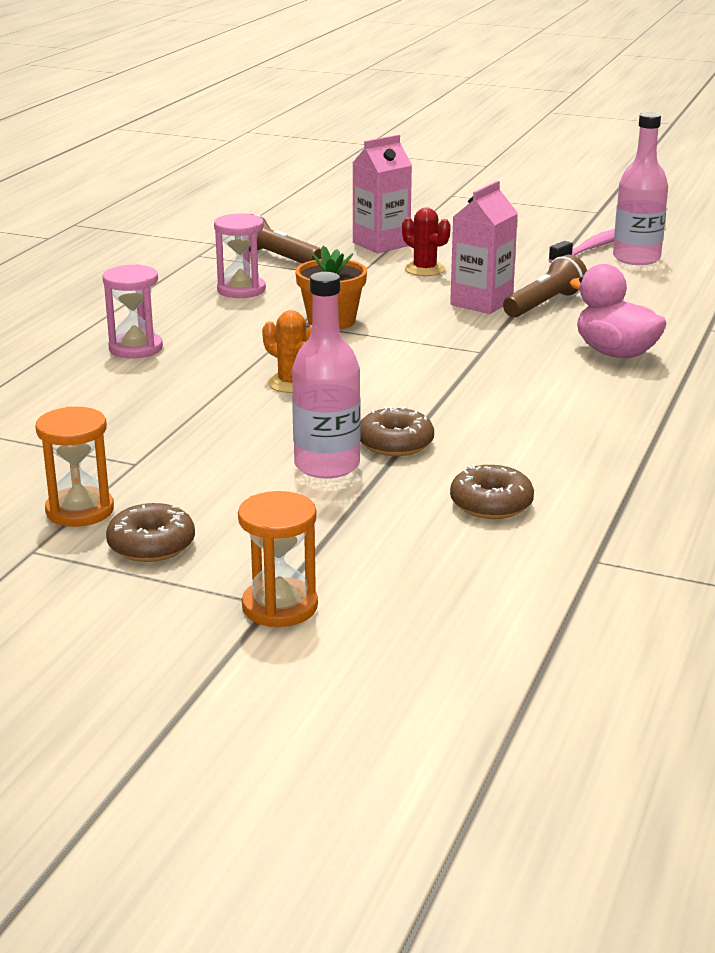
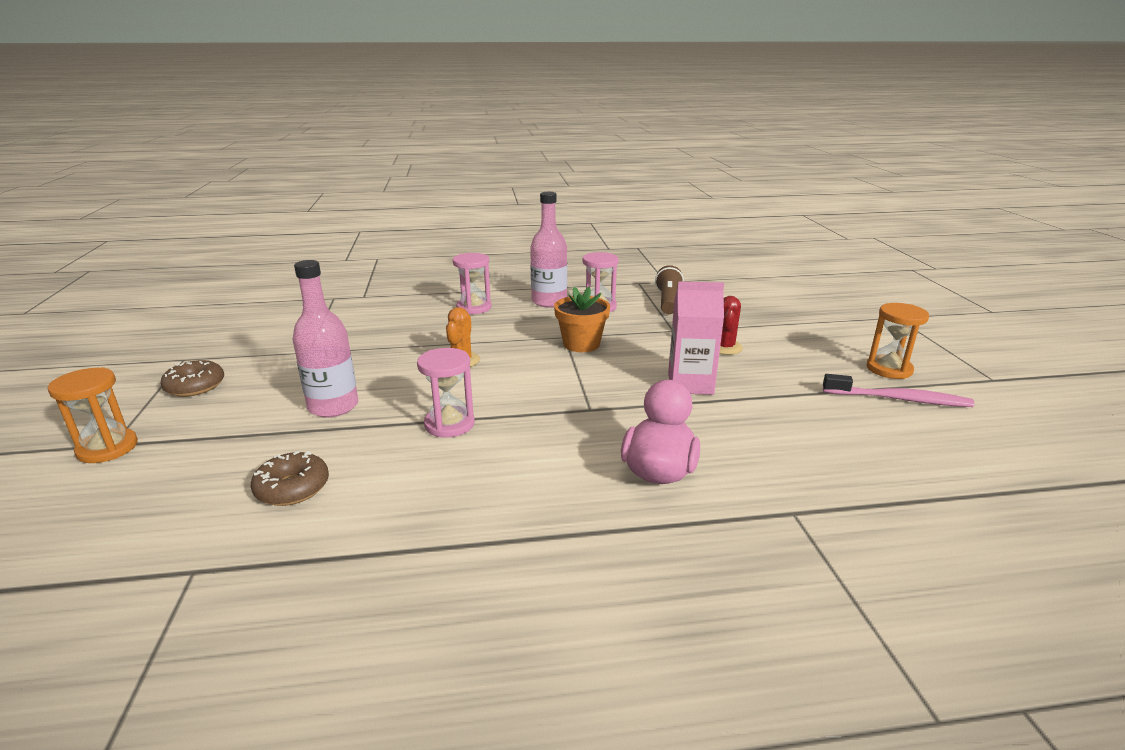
camera: 60 degrees right, 0 degrees up
orange hourglass [35,406,114,527] -> orange hourglass moved to [867,303,929,379]
pink carton [353,135,412,253] -> none
brown donut [360,406,434,456] -> none
brown flashlight [503,255,587,317] -> none
pink bottle [613,112,668,265] -> pink bottle moved to [530,192,567,307]
none -> pink hourglass [417,348,475,438]

